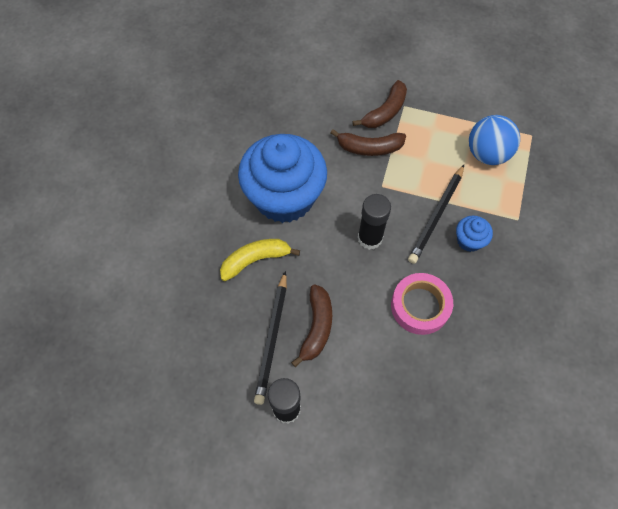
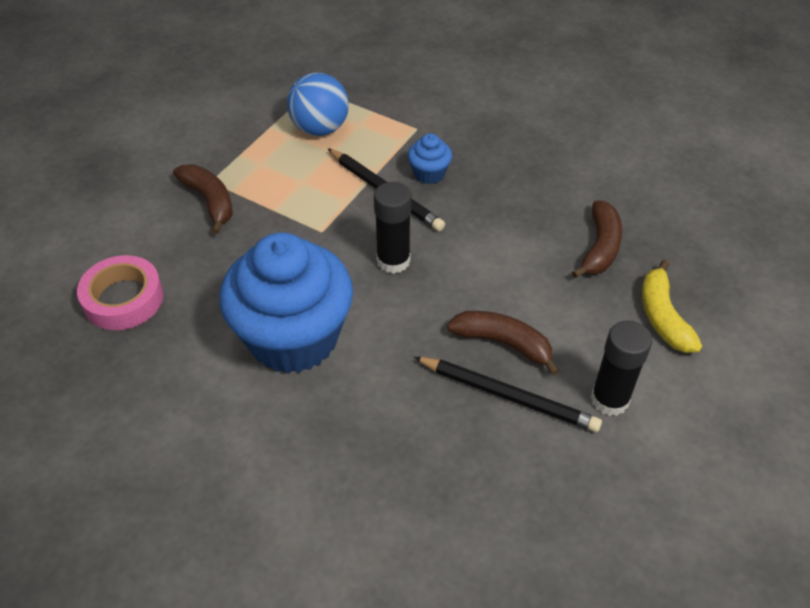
camera: 75 degrees left, 15 degrees down
yellow banana [220,239,300,281] -> yellow banana moved to [642,260,702,353]
brown banana [331,129,406,156] -> brown banana moved to [572,200,622,278]
pink tape [391,273,453,335] -> pink tape moved to [77,255,164,330]

